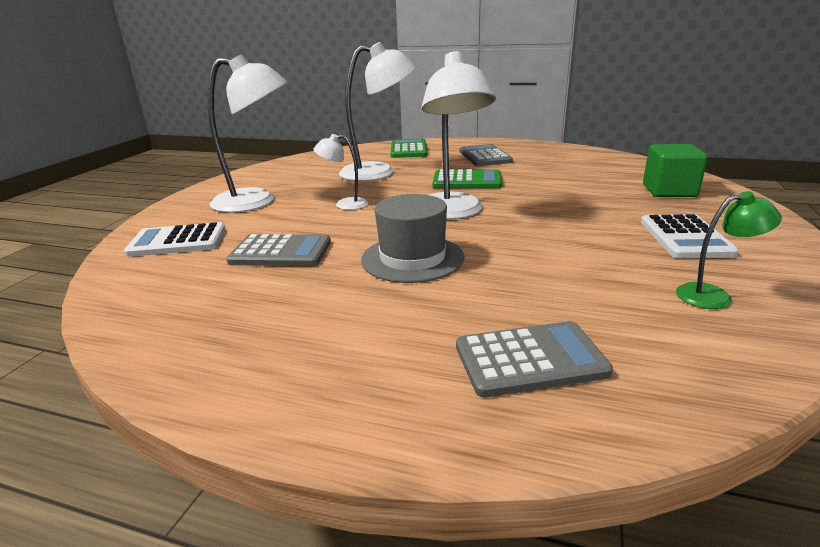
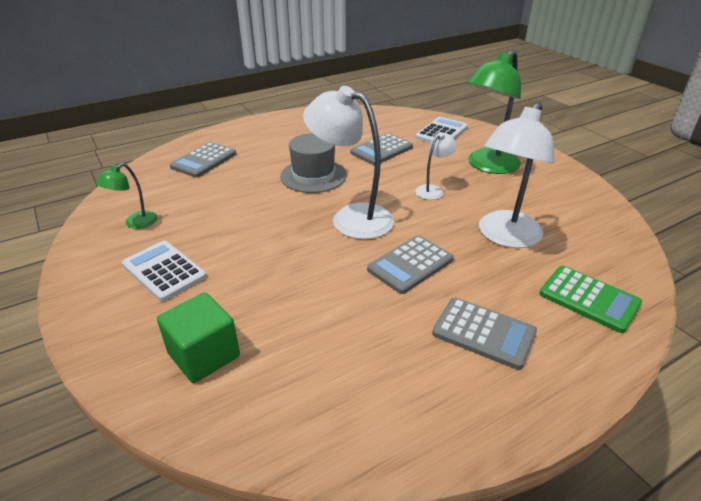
camera: 130 degrees right, 10 degrees up
white lamp [208,54,288,213] -> green lamp [467,50,521,174]
green calculator [432,169,502,188] -> grey calculator [367,235,454,294]

